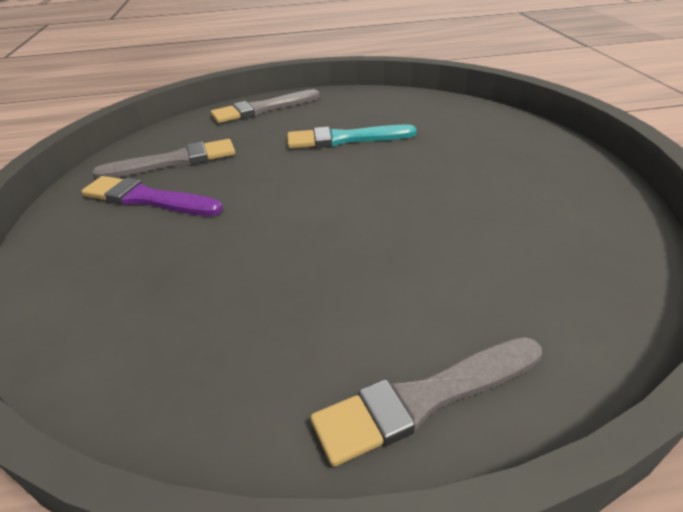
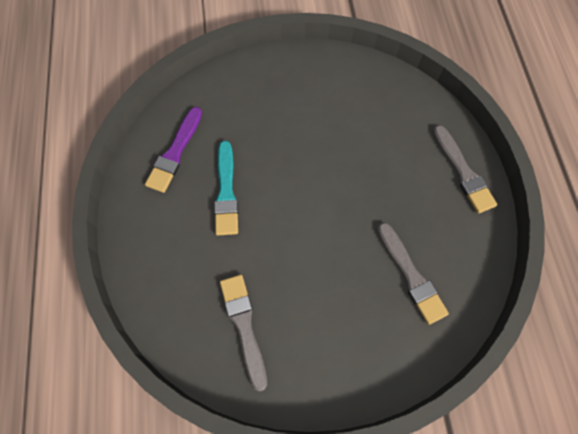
camera: 90 degrees left, 30 degrees up
purple brush [81,176,223,216] -> purple brush moved to [145,107,202,193]
grey brush [211,89,320,123] -> grey brush moved to [377,222,449,325]

